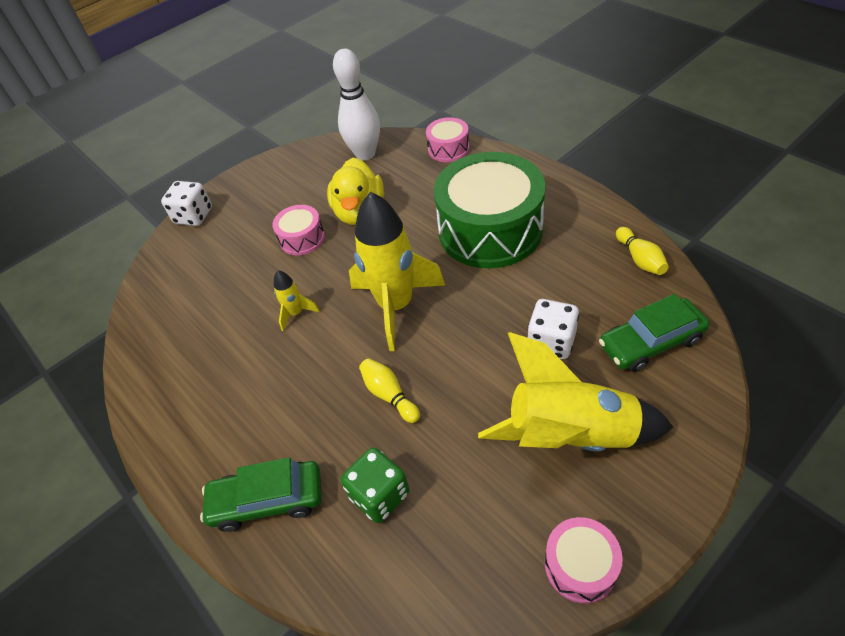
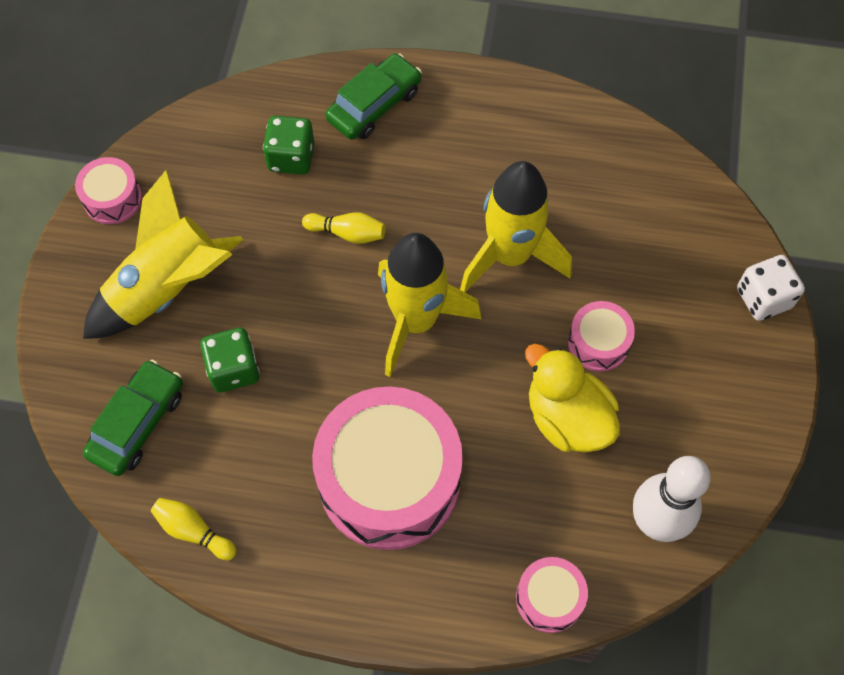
camera: 135 degrees right, 15 degrees up
yellow rocket [274,270,320,331] -> yellow rocket [460,161,572,292], size x2.28
green drum [434,152,545,268] -> pink drum [312,386,463,550]
white dice [528,299,579,359] -> green dice [200,328,260,393]

